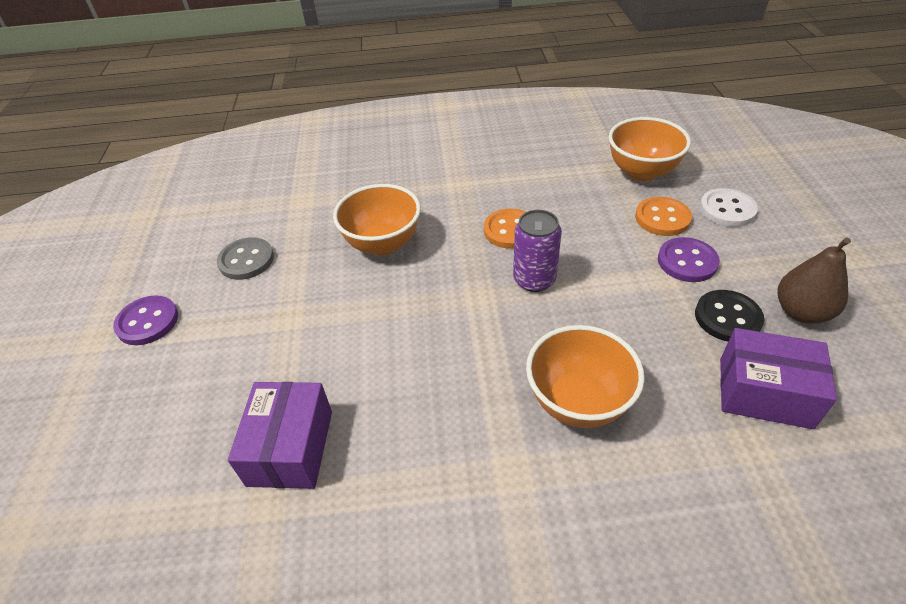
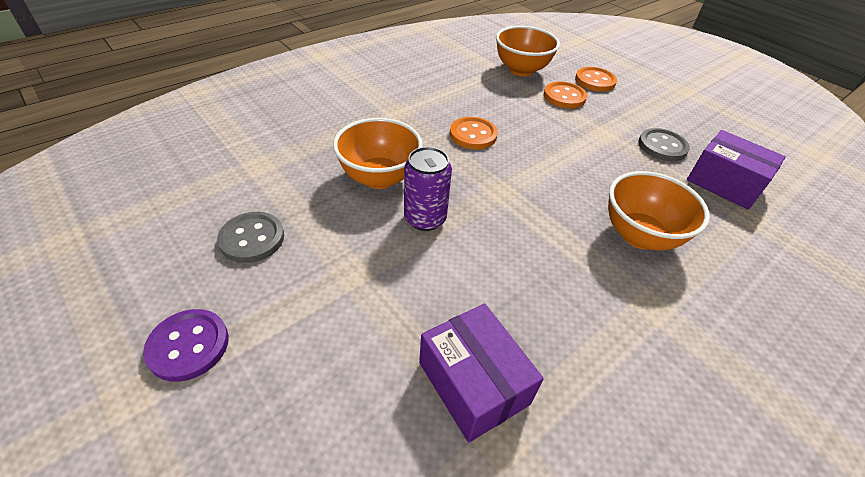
camera: 40 degrees left, 0 degrees up
purple can [513,210,562,292] -> purple can moved to [404,147,452,231]
purple button [658,237,720,282] -> none
black button [695,290,764,341] -> grey button [638,128,690,161]
white button [700,188,758,227] -> orange button [575,67,617,92]
purple box [720,328,837,429] -> purple box turned 60 degrees clockwise [687,130,786,209]
brown pear [778,237,851,324] -> none

